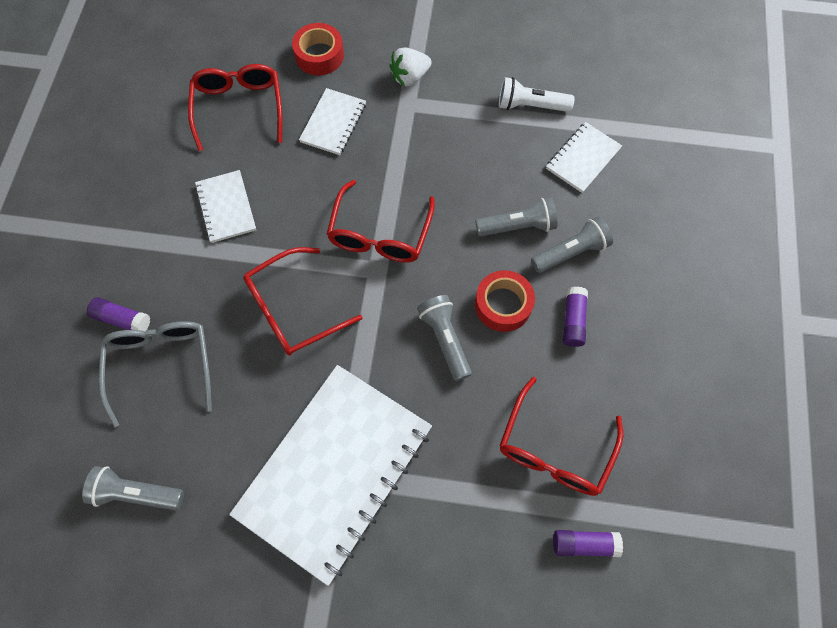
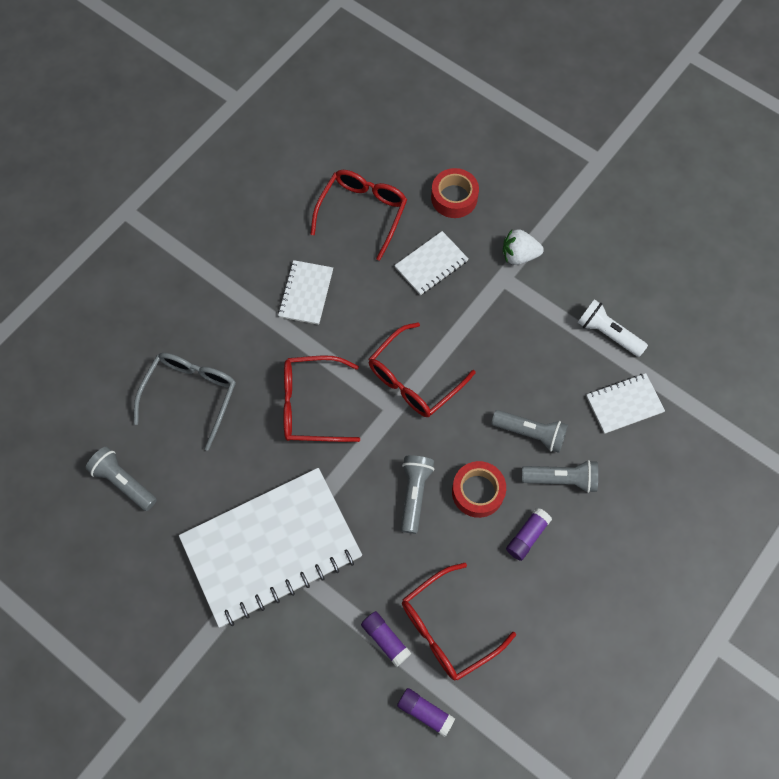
camera: 30 degrees right, 0 degrees up
purple glue stick [87,297,150,331] -> purple glue stick moved to [361,611,412,667]

